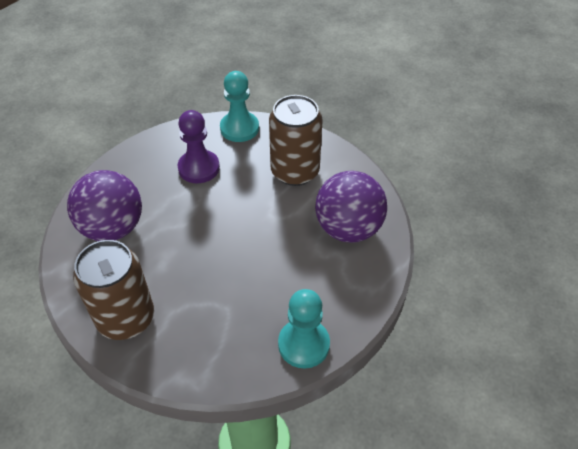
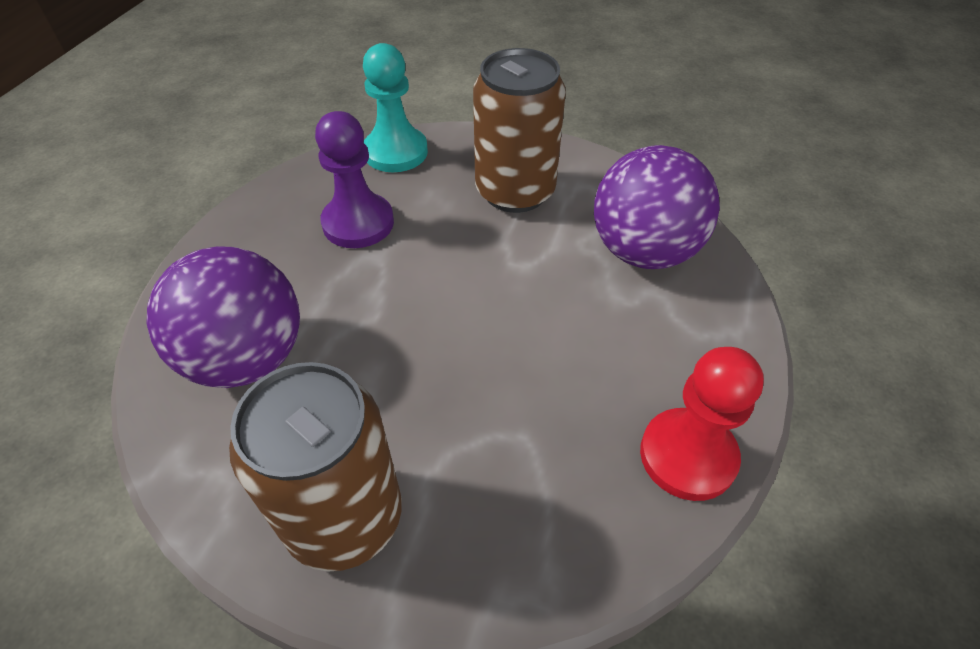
camera: 20 degrees left, 0 degrees up
turquoise pawn [278,289,330,368] -> red pawn [640,347,764,501]

